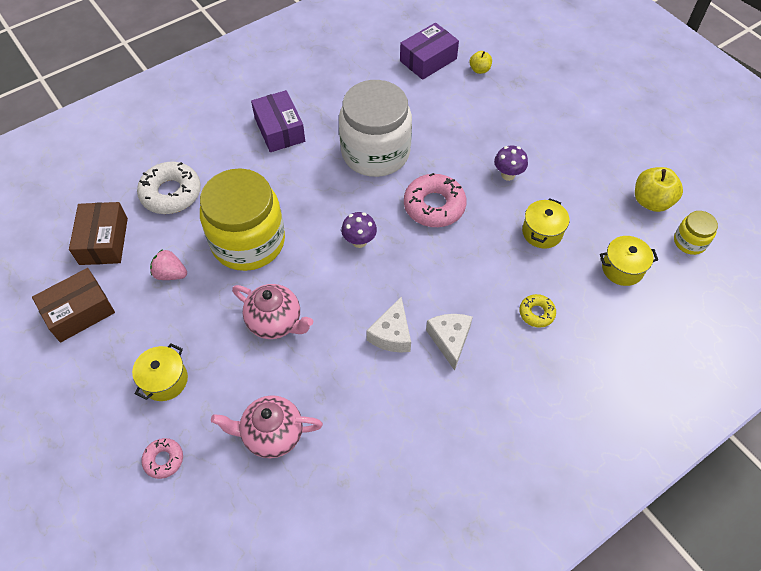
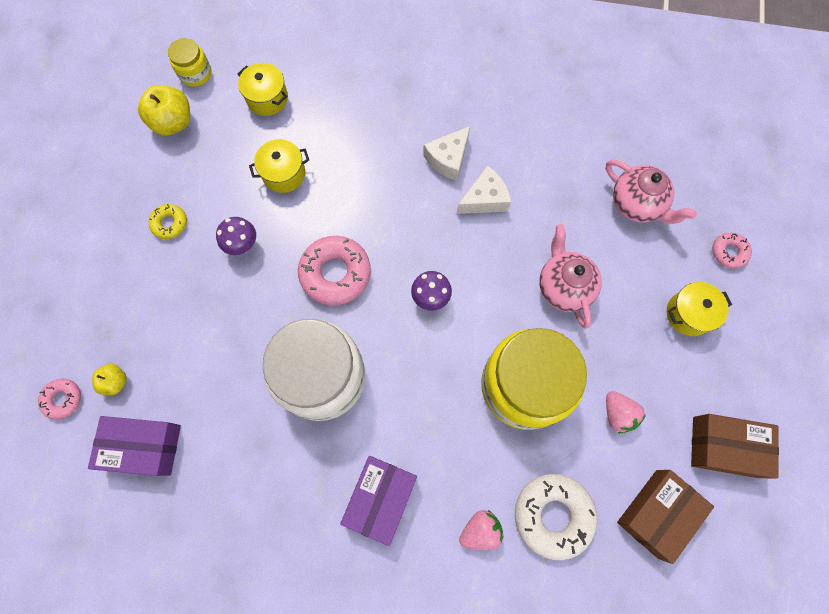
camera: 135 degrees left, 15 degrees up
yellow donut [519,294,556,328] -> yellow donut moved to [148,204,187,239]
none -> pink donut [38,379,81,420]
none -> pink strawberry [459,510,503,550]

